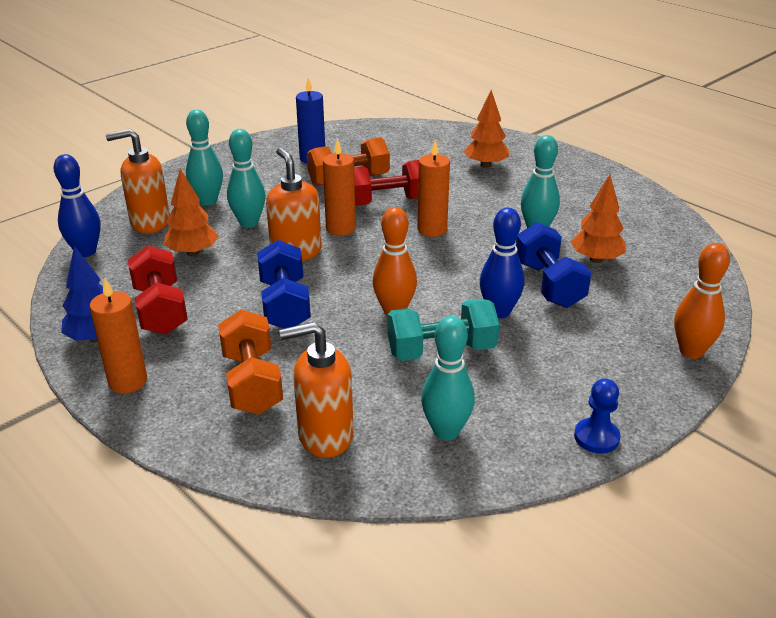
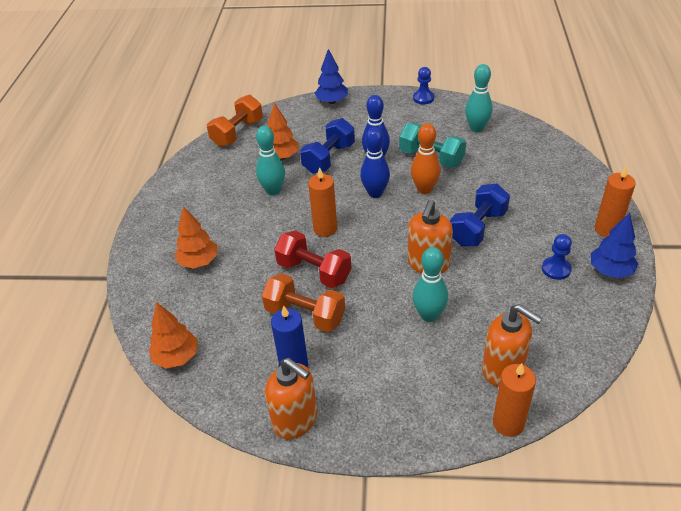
camera: 130 degrees left, 10 degrees up
blue bowling pin [54,154,101,257] -> blue bowling pin moved to [360,127,390,198]
red dumbbell [128,245,188,335] -> blue pawn [542,234,572,280]
orange tree [164,169,218,256] -> orange tree moved to [149,303,198,368]
turquoise bowling pin [186,110,223,205] -> none
orange dumbbell [218,309,283,415] -> orange dumbbell moved to [207,95,263,147]
orange soap dispenser [279,322,354,458] -> orange soap dispenser moved to [265,358,317,439]
orange candle [323,138,356,236] -> orange candle moved to [493,363,536,437]
orange bowling pin [674,243,730,359] -> blue tree [315,49,348,104]

